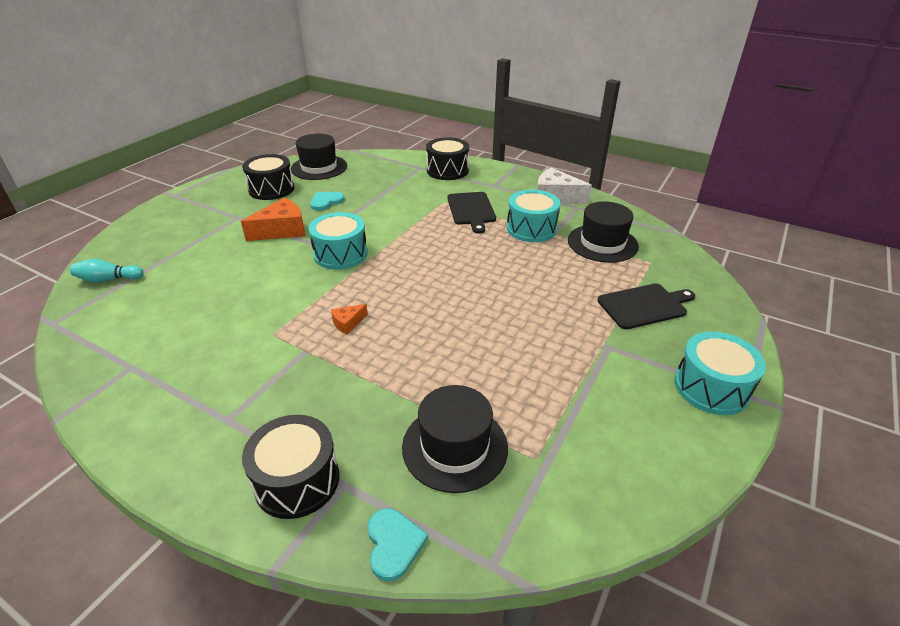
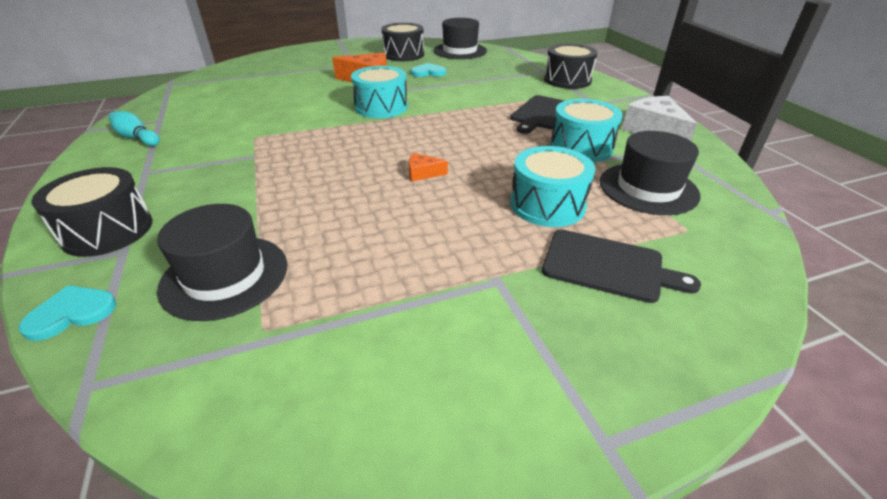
camera: 40 degrees right, 0 degrees up
turquoise bowling pin [70,259,144,283] -> turquoise bowling pin moved to [108,111,160,146]
orange cheese [331,304,368,335] -> orange cheese moved to [409,153,448,182]
turquoise heart [367,508,428,581] -> turquoise heart turned 150 degrees counterclockwise [18,285,116,341]
turquoise drum [675,331,766,415] -> turquoise drum moved to [510,146,595,227]

